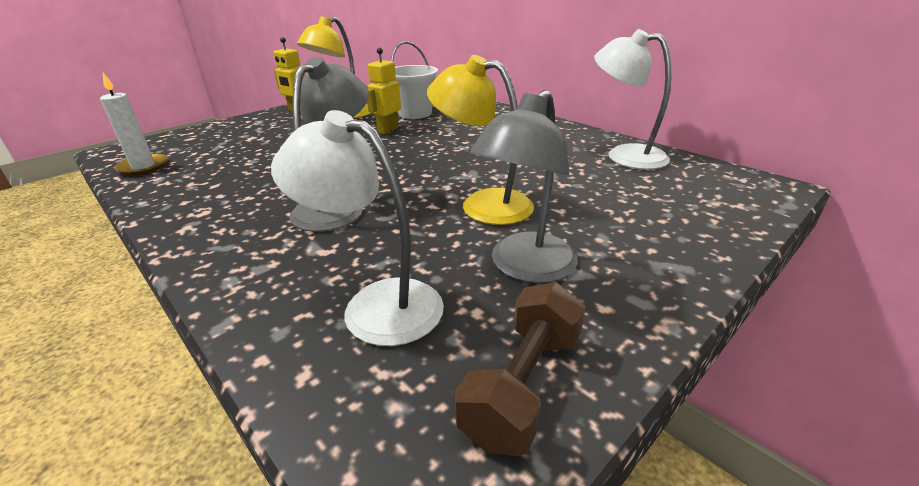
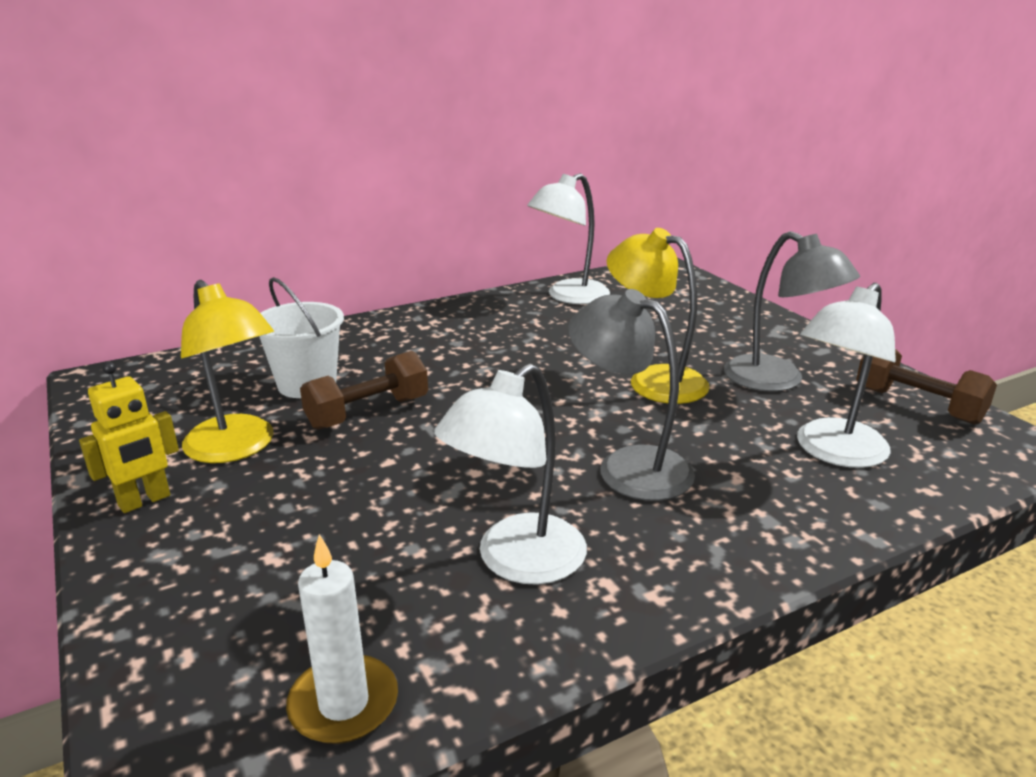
camera: 75 degrees left, 5 degrees down
yellow robot [367,48,401,134] -> brown dumbbell [300,351,428,430]
yellow lamp [427,55,534,225] -> yellow lamp turned 90 degrees clockwise [607,228,710,404]
none -> white lamp [434,364,587,585]

